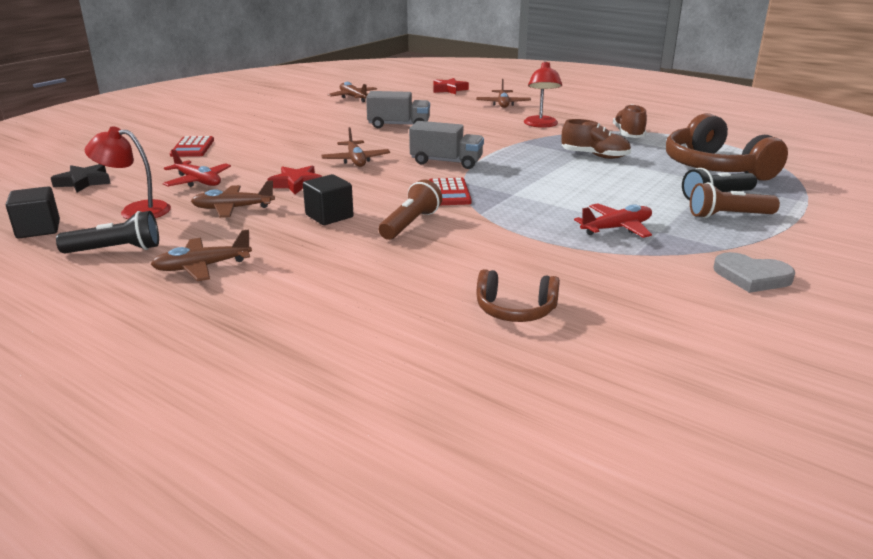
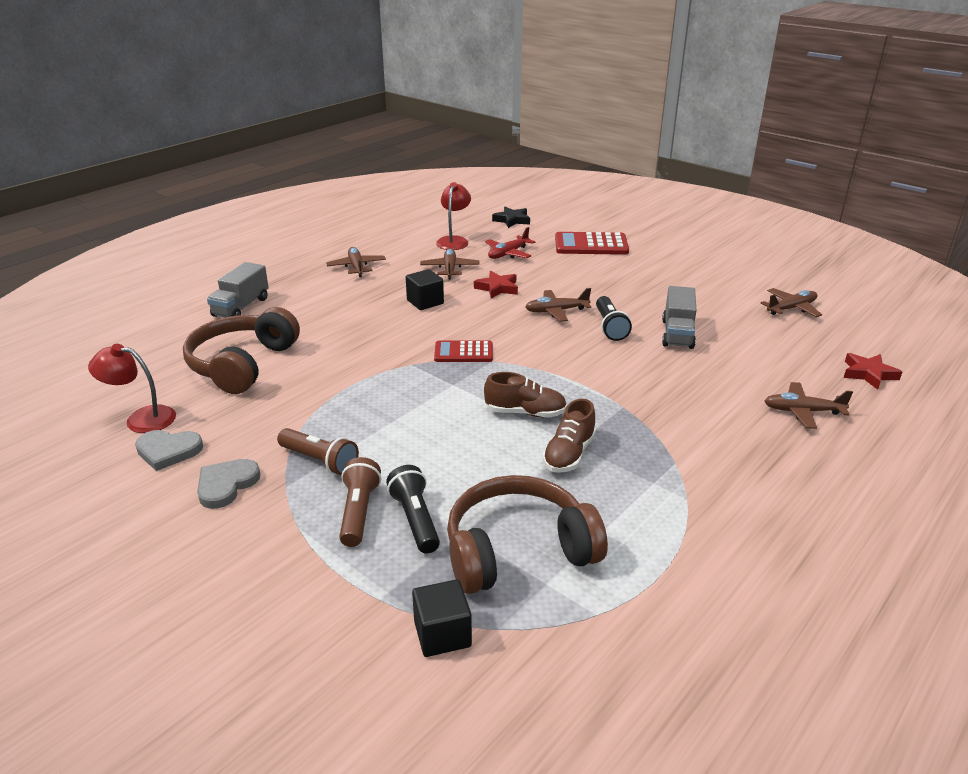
camera: 95 degrees right, 5 degrees up
black cube [6,186,60,239] -> black cube moved to [412,579,472,657]
black flashlight [56,211,159,254] -> black flashlight moved to [596,296,632,341]
red calculator [170,136,214,157] -> red calculator [555,232,629,255], size x1.56
brown flashlight [379,179,442,240] -> brown flashlight moved to [277,428,359,476]
grey truck [409,121,484,169] -> grey truck moved to [207,262,269,317]
brown headphones [477,269,560,322] -> brown headphones [183,307,300,394], size x1.90
red lamp [524,61,562,128] -> red lamp moved to [88,344,176,433]
red plane [574,203,652,238] -> none
brown shoe [613,104,647,138] -> brown shoe moved to [484,372,567,418]
none -> grey heart [135,430,203,471]

